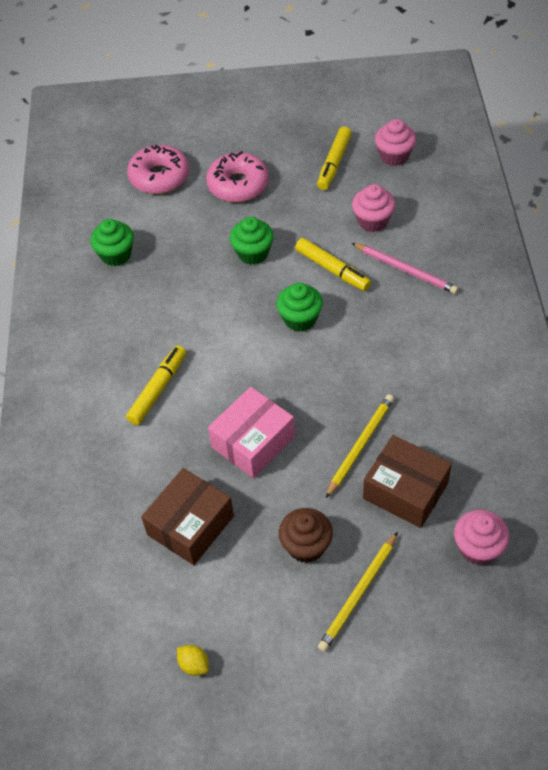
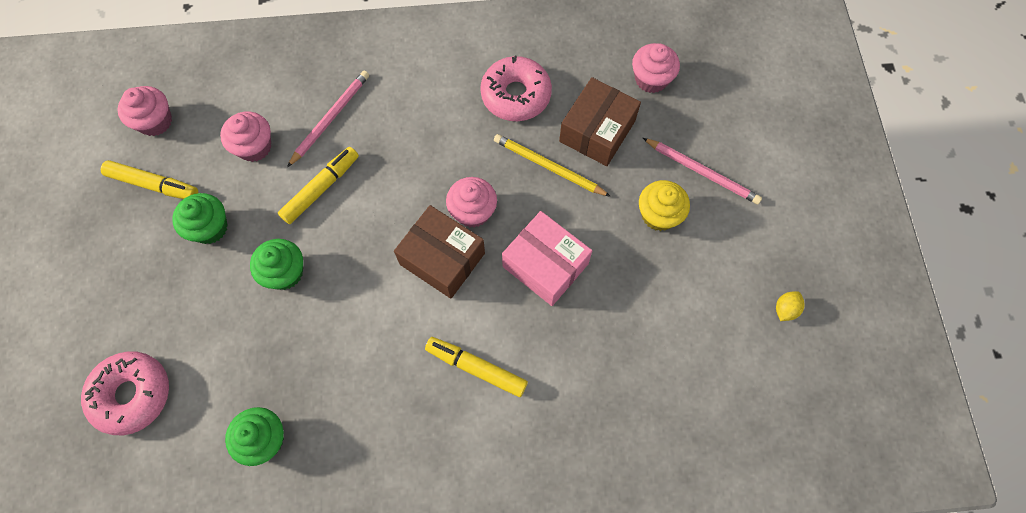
camera: 95 degrees left, 15 degrees up
brown box [141,468,234,565] -> brown box moved to [394,205,485,298]
pink donut [206,151,269,202] -> pink donut moved to [480,56,552,121]
green cupcake [276,283,323,332] -> green cupcake moved to [172,193,228,244]
brown cupcake [279,508,333,563] -> yellow cupcake [639,180,690,231]
yellow pencil [318,532,398,652] -> pink pencil [643,138,762,205]
none -> pink cupcake [446,177,497,228]

